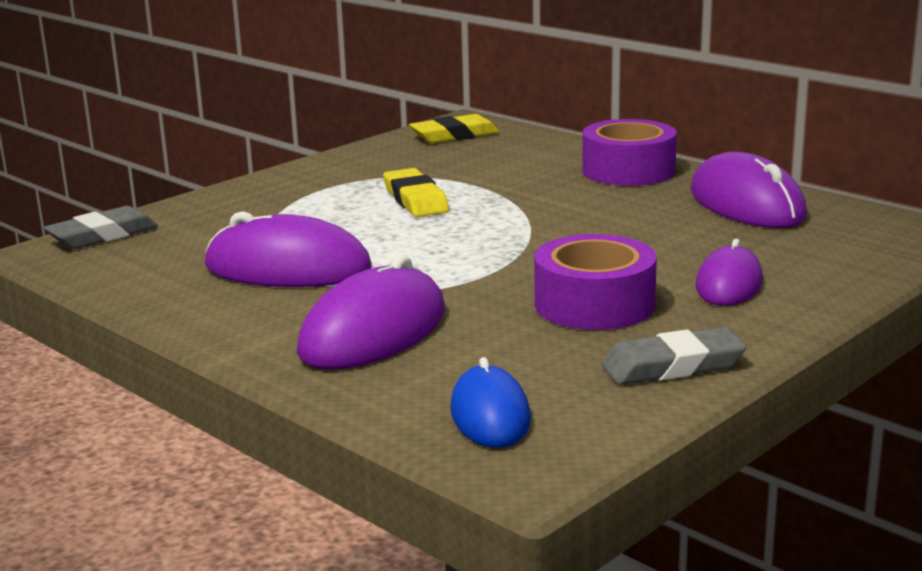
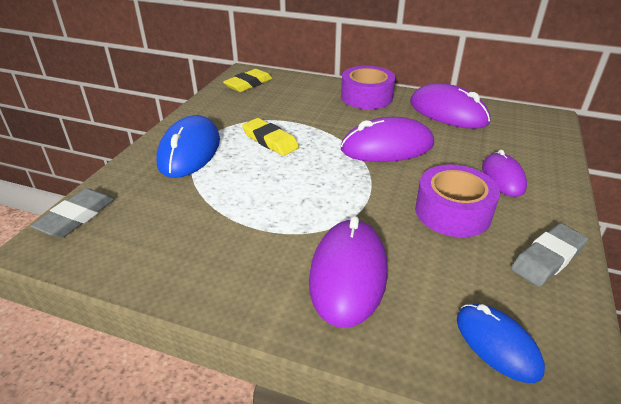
camera: 25 degrees left, 15 degrees up
purple mouse [205,211,372,287] -> purple mouse moved to [341,117,434,162]
none -> blue mouse [156,115,220,178]

